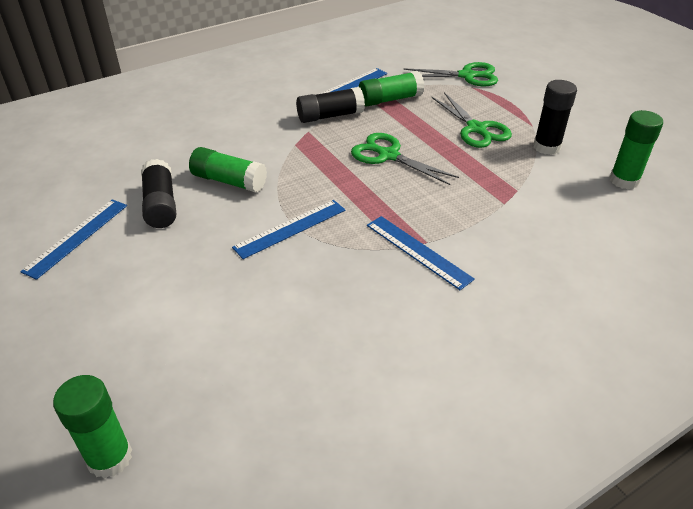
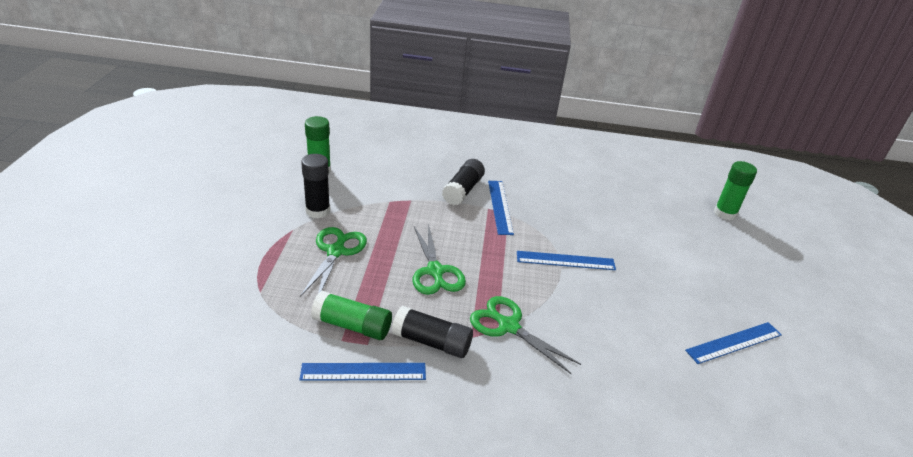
camera: 145 degrees left, 5 degrees down
black glue stick [141,159,176,228] -> black glue stick moved to [442,159,485,205]
green glue stick [189,147,267,193] -> none
green scissors [403,62,498,86] -> green scissors moved to [470,296,581,374]

